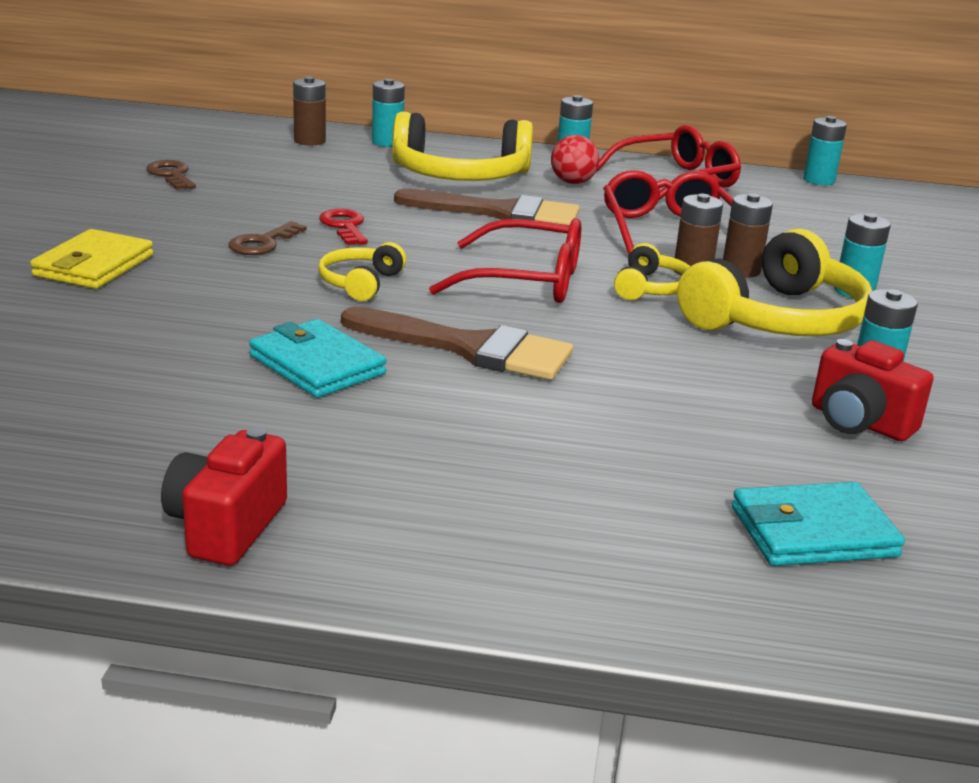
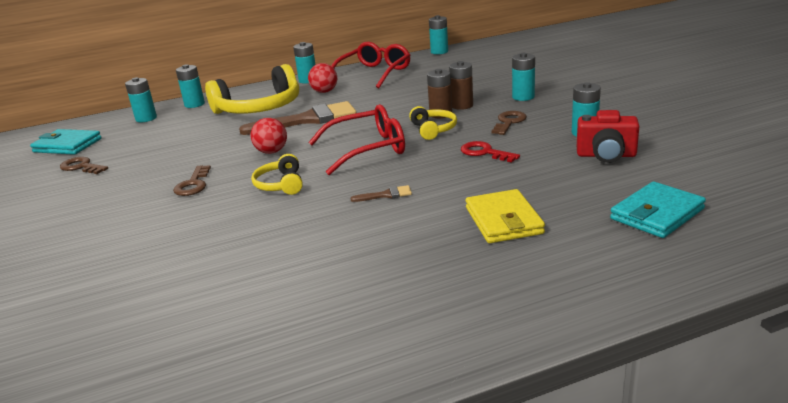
camera: 25 degrees left, 0 degrees up
yellow wallet [30,229,153,289] -> yellow wallet moved to [466,189,545,243]
red camera [161,427,287,566] -> none
turquoise wallet [249,319,387,398] -> turquoise wallet moved to [30,129,102,155]
brown battery [293,77,326,146] -> turquoise battery [125,77,157,122]
red key [319,209,368,245] -> red key moved to [461,141,520,163]
brown brush [341,307,573,380] -> brown brush [351,185,412,202], size x0.40
red glasses [603,170,733,254] -> none
yellow headphones [677,228,872,336] -> brown key [491,111,527,135]
none -> red ball [251,118,287,154]

